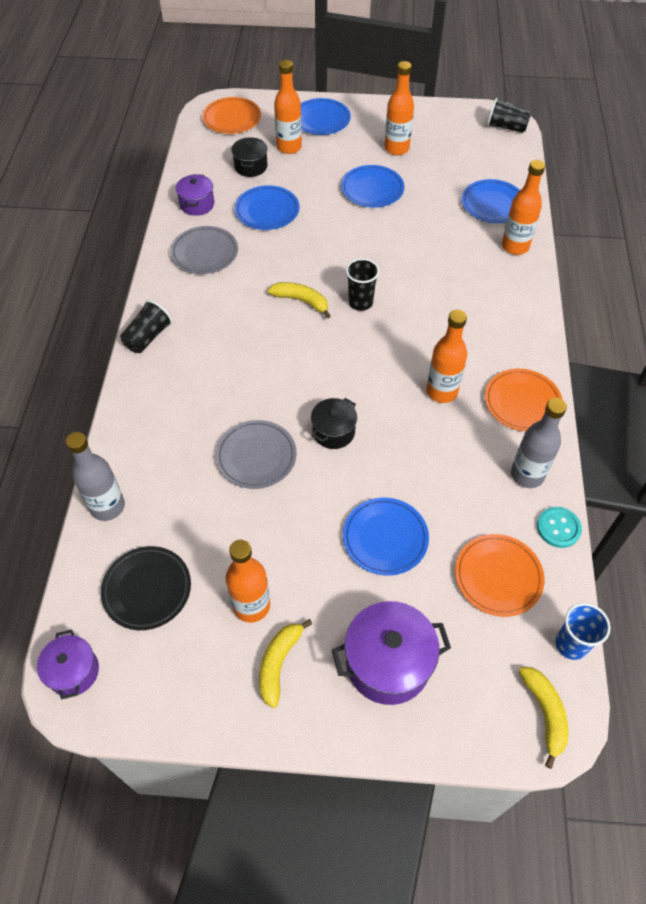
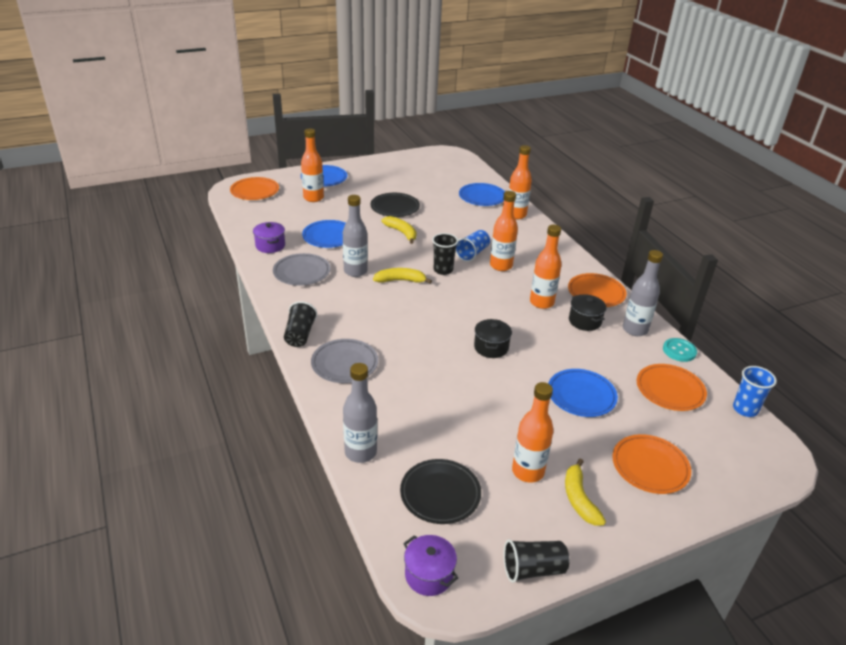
camera: 30 degrees left, 20 degrees down
grey plate [216,420,297,489] -> grey plate moved to [311,339,378,383]
black pot [231,137,268,177] -> black pot moved to [569,294,607,331]
purple pot [332,601,451,705] -> orange plate [612,434,691,494]
blue plate [341,165,404,208] -> black plate [371,193,420,217]
orange bottle [384,61,414,155] -> orange bottle moved to [490,191,518,271]
black cup [487,98,531,133] -> black cup moved to [503,539,569,583]
yellow banana [519,667,568,769] -> yellow banana moved to [381,216,417,244]
none -> grey bottle [343,195,368,277]
none -> blue cup [455,230,490,262]

